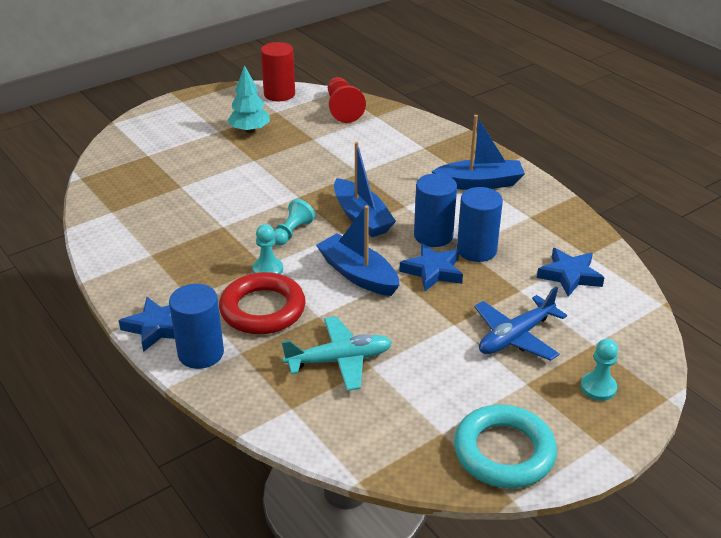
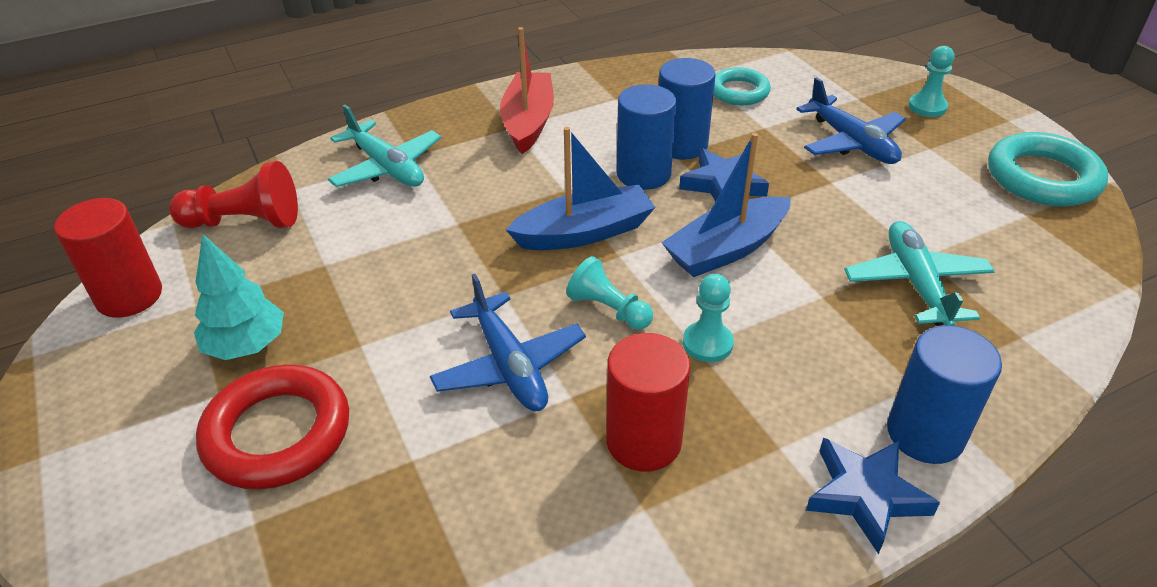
camera: 80 degrees left, 5 degrees up
red ring [219,272,306,334] -> red ring moved to [196,364,349,490]
blue boat [432,115,525,190] -> red boat [500,27,554,154]
blue star [537,248,605,297] -> turquoise ring [714,67,771,105]
none -> turquoise plane [328,105,441,187]
none -> blue plane [430,274,586,411]
none -> red cylinder [606,333,690,472]

